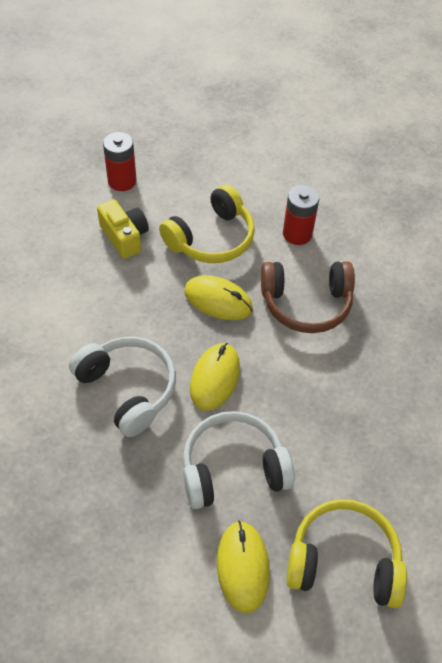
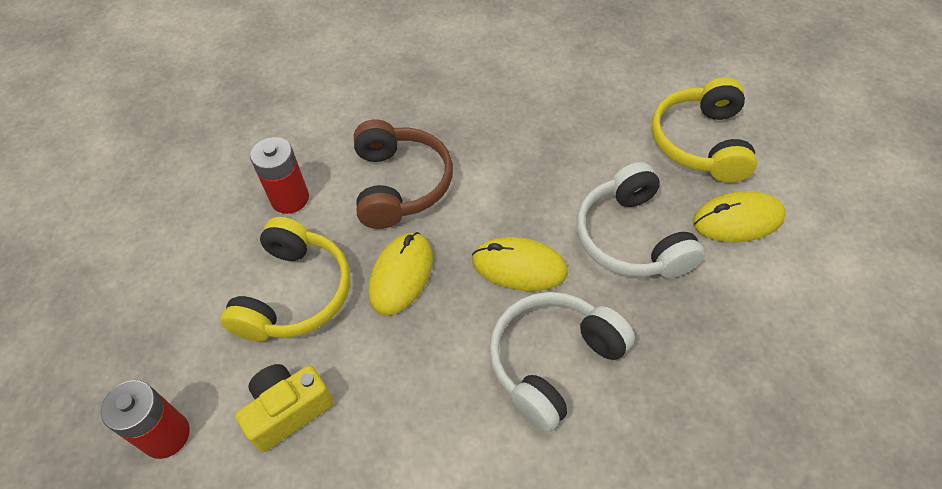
camera: 90 degrees left, 0 degrees up
yellow headphones [159,184,255,263] -> yellow headphones turned 60 degrees clockwise [221,217,350,341]

